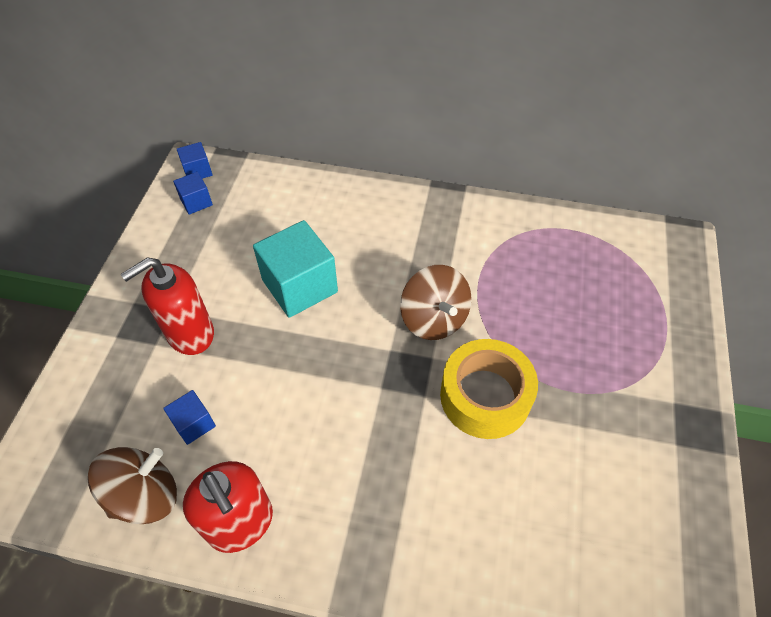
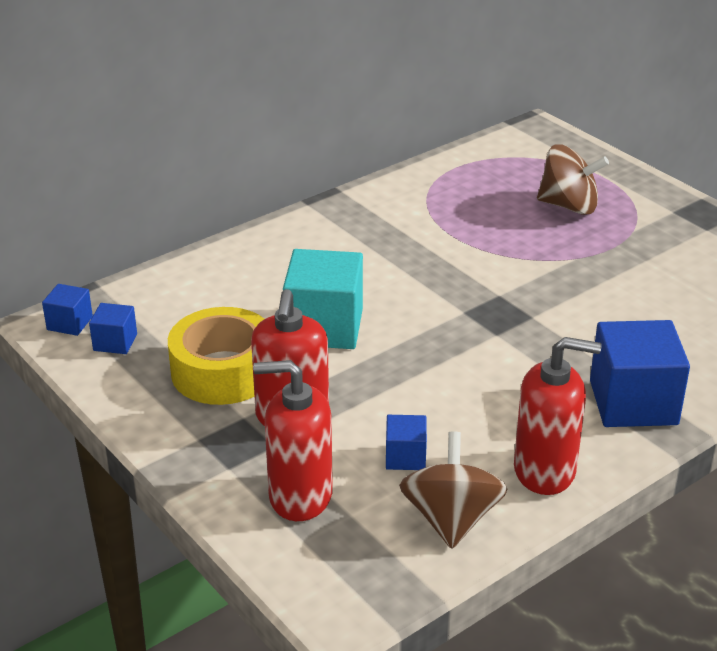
camera: 50 degrees left, 20 degrees down
brown spinning top [400,265,472,340] -> brown spinning top moved to [537,144,609,215]
yellow tape [440,339,538,439] -> yellow tape moved to [168,307,264,405]
none -> red soap dispenser [253,360,333,521]
none -> blue cube [590,320,690,427]

